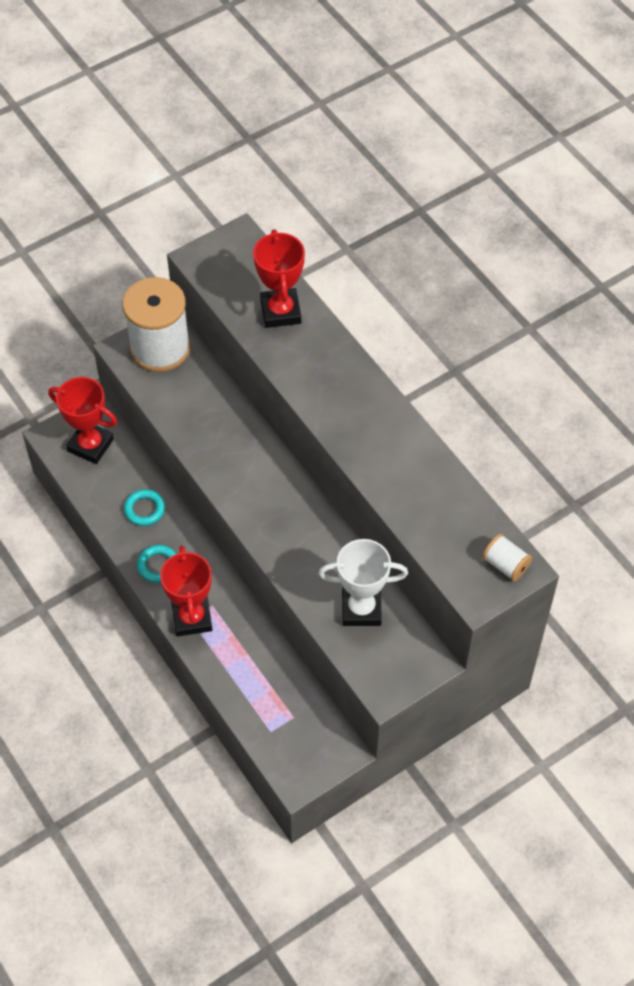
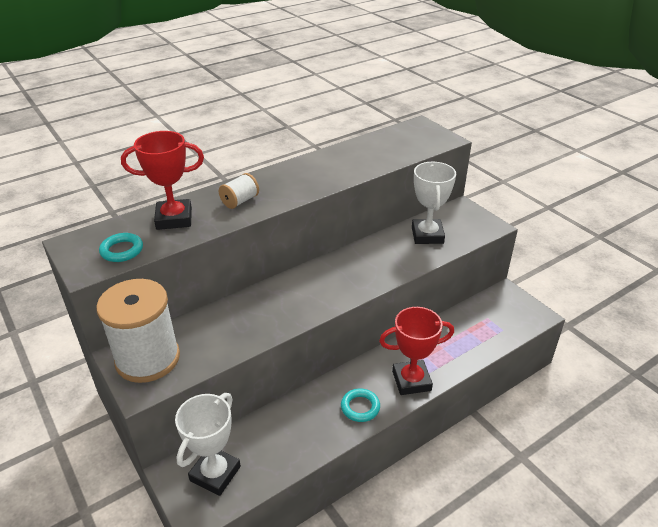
camera: 90 degrees left, 20 degrees down
red trophy [48,377,117,464] -> white trophy [175,393,241,496]
turquoise ring [124,489,165,526] -> turquoise ring moved to [99,233,143,262]
white spool [482,534,532,581] -> white spool moved to [219,173,259,209]

